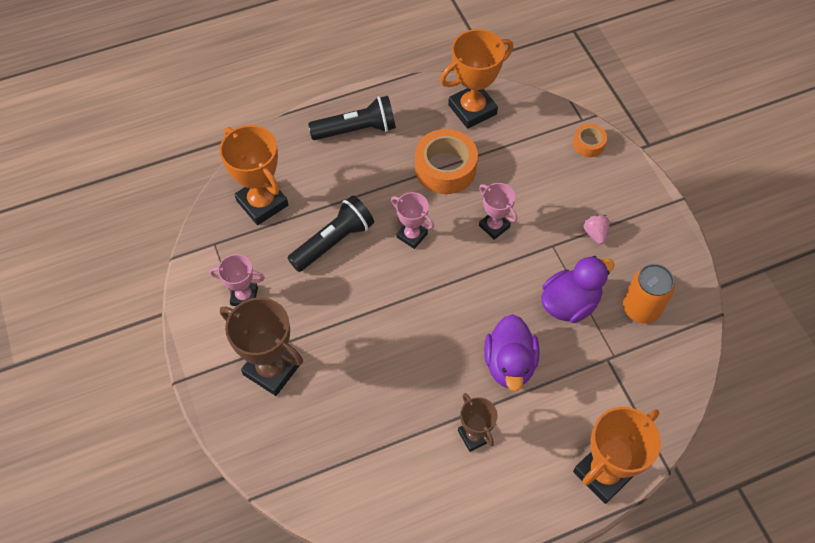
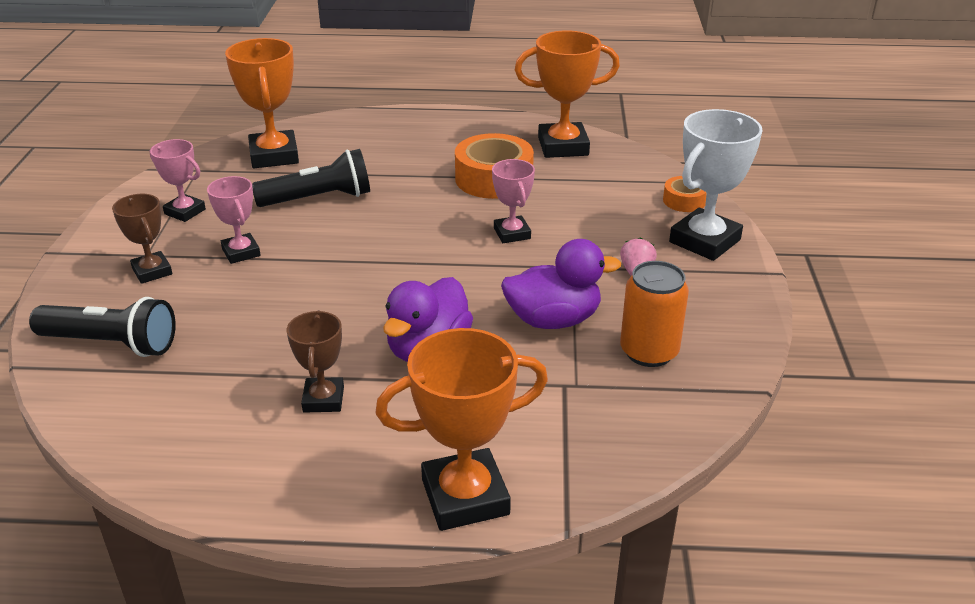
camera: 25 degrees right, 25 degrees down
brown trophy [220,297,303,396] -> brown trophy [112,194,172,284], size x0.58
black flashlight [308,96,396,140] -> black flashlight moved to [29,297,176,357]
pink trophy [391,192,434,249] -> pink trophy moved to [207,176,261,264]
none -> white trophy [669,109,762,261]

